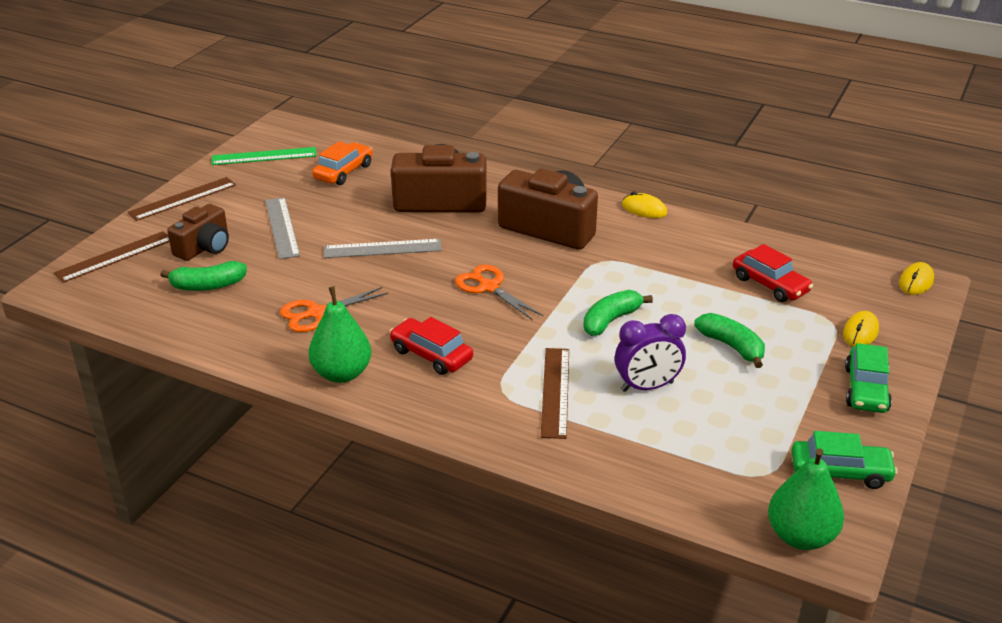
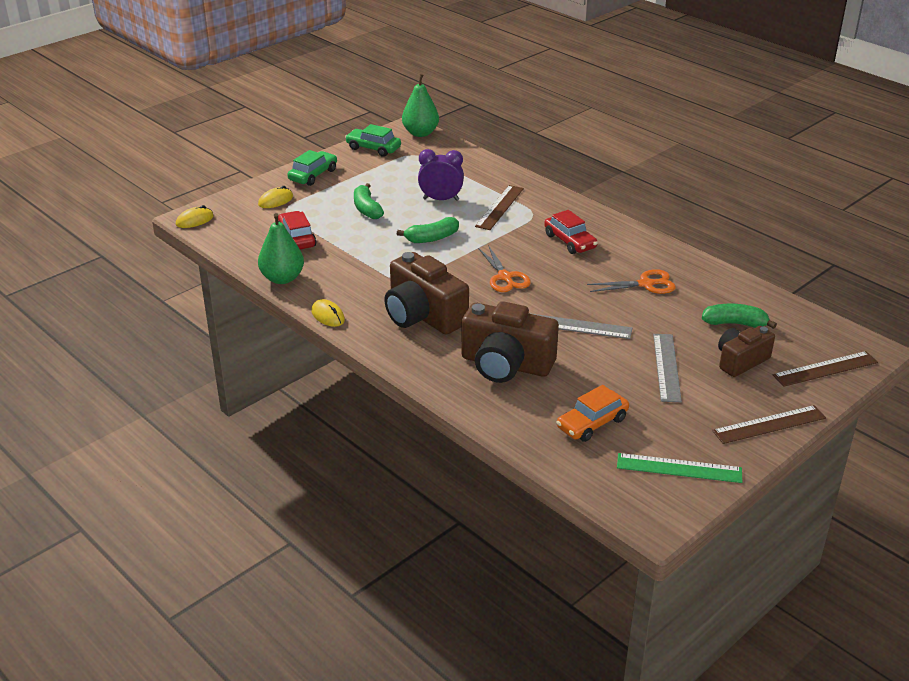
camera: 160 degrees left, 0 degrees up
green pear [308,286,371,383] -> green pear moved to [258,213,304,284]

